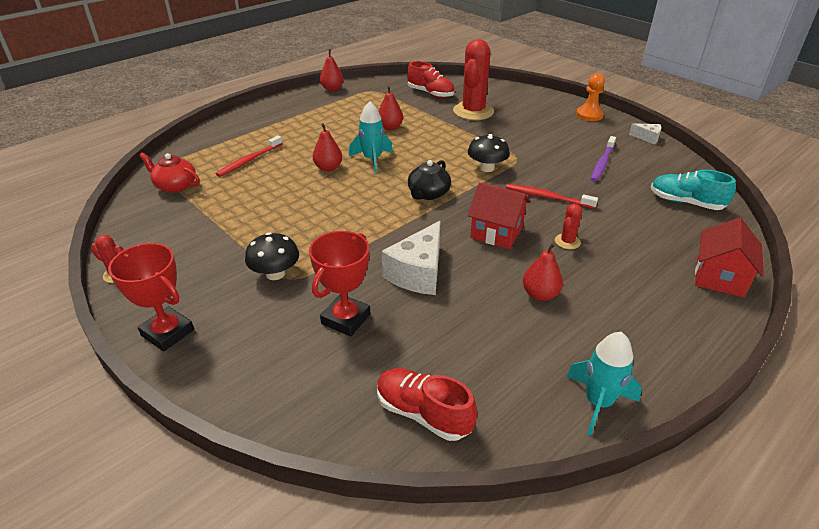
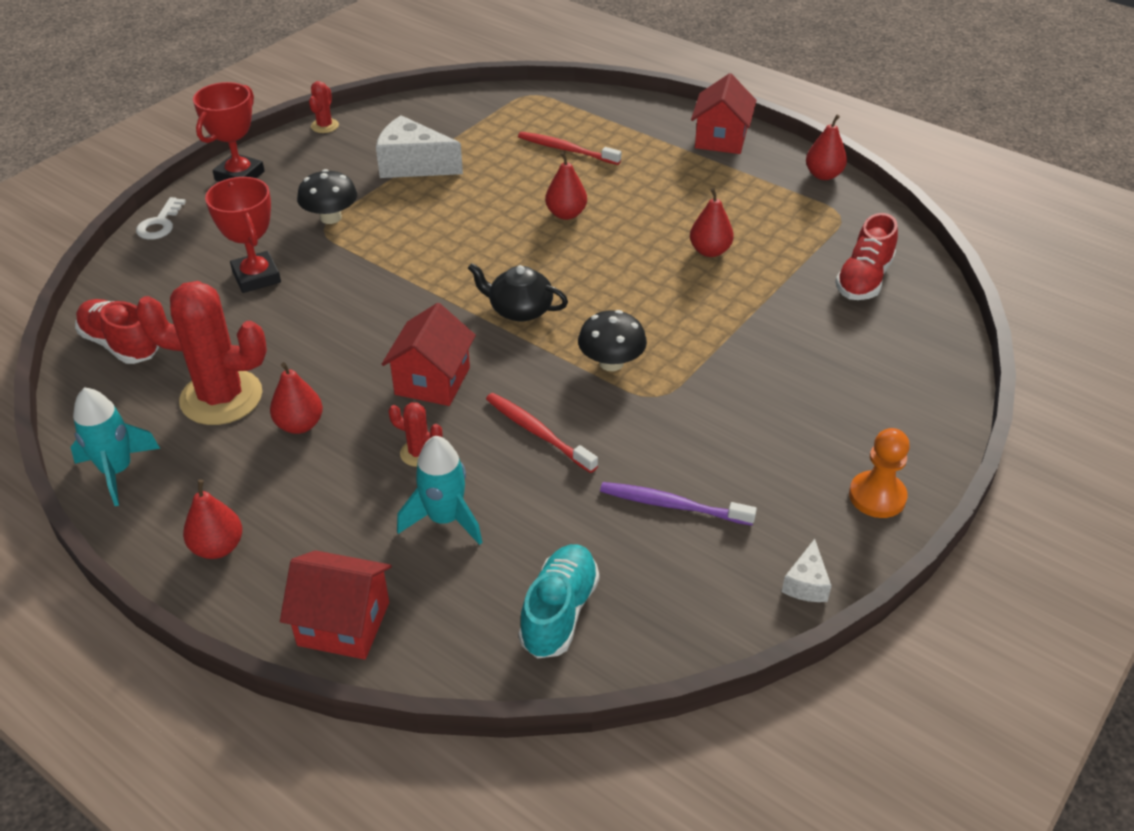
camera: 80 degrees right, 5 degrees up
red teapot [139,152,200,193] -> none
red trophy [309,231,370,336] -> red trophy turned 45 degrees clockwise [205,177,281,293]
turquoise rocket [349,101,393,173] -> turquoise rocket moved to [397,436,483,545]
red shoe [377,368,477,441] -> red shoe turned 75 degrees counterclockwise [75,299,159,364]
white cheese [382,221,441,295] -> white cheese moved to [376,115,463,178]
red cactus [453,39,494,120] -> red cactus moved to [135,281,267,425]
red toothbrush [506,184,598,209] -> red toothbrush turned 60 degrees counterclockwise [486,393,598,473]
none -> white key [136,197,186,240]
none -> red pear [183,479,242,559]
none -> red house [691,73,757,154]

